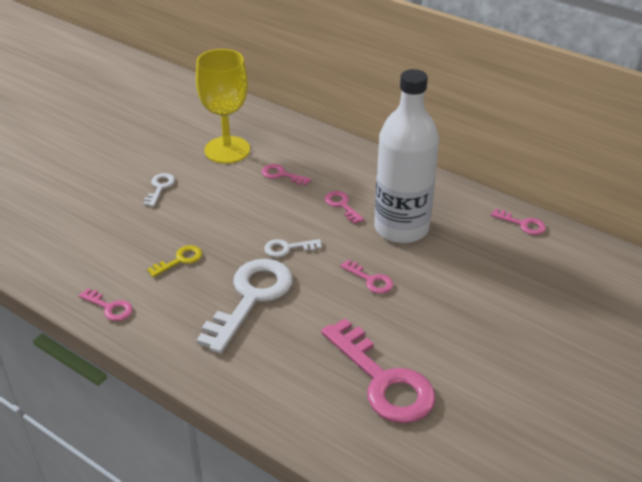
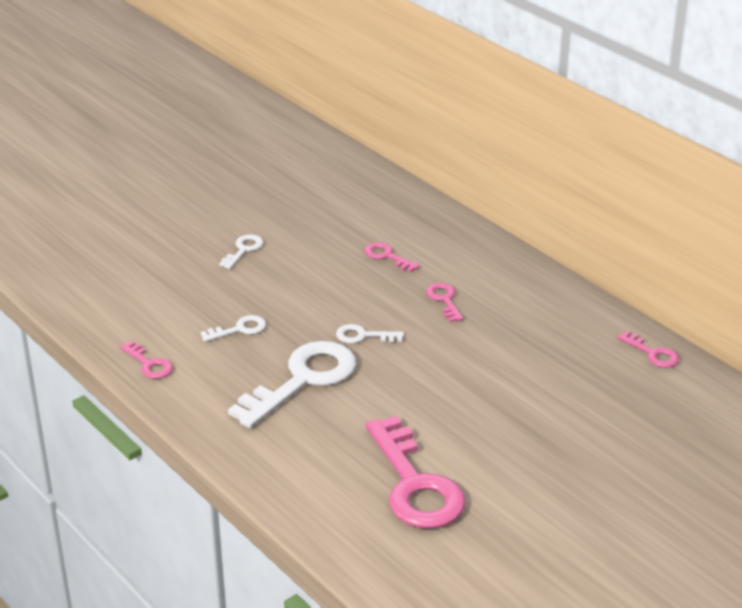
camera: 15 degrees right, 5 degrees down
yellow key [147,245,202,277] -> white key [200,315,266,342]
yellow goblet [196,49,250,164] -> none
pink key [340,259,393,294] -> none
white bottle [374,69,439,243] -> none

